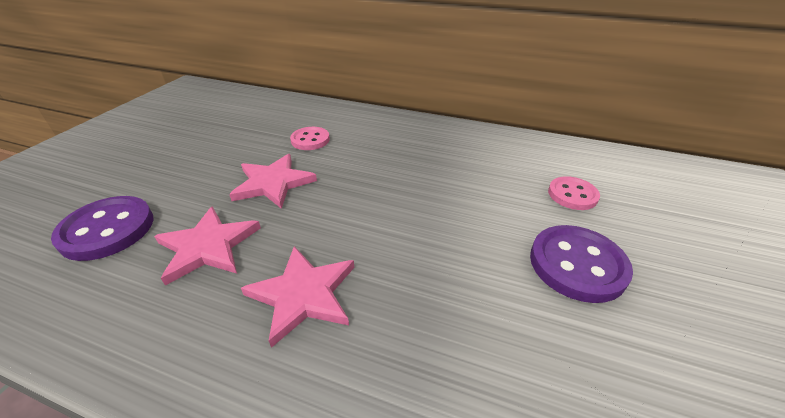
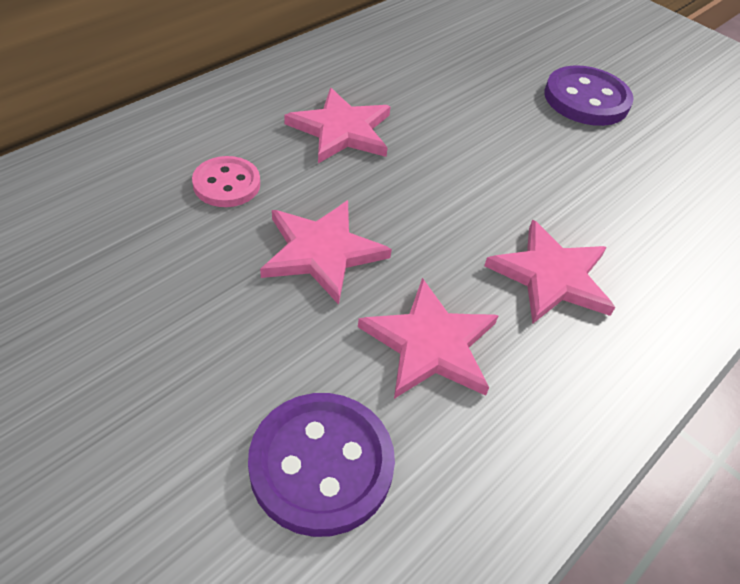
camera: 70 degrees left, 10 degrees up
pink button [548,176,600,210] -> none
none -> pink star [284,88,391,163]

